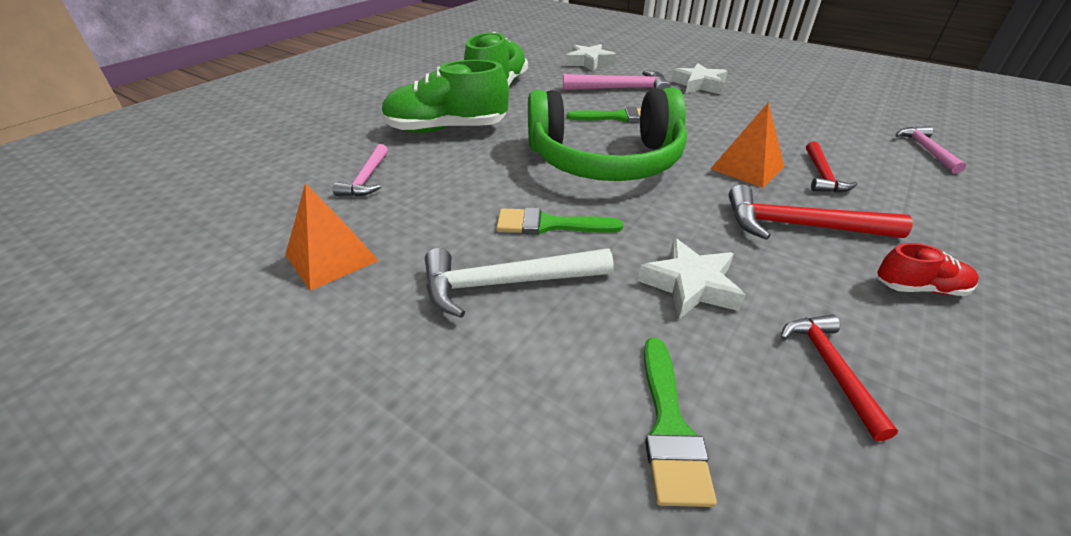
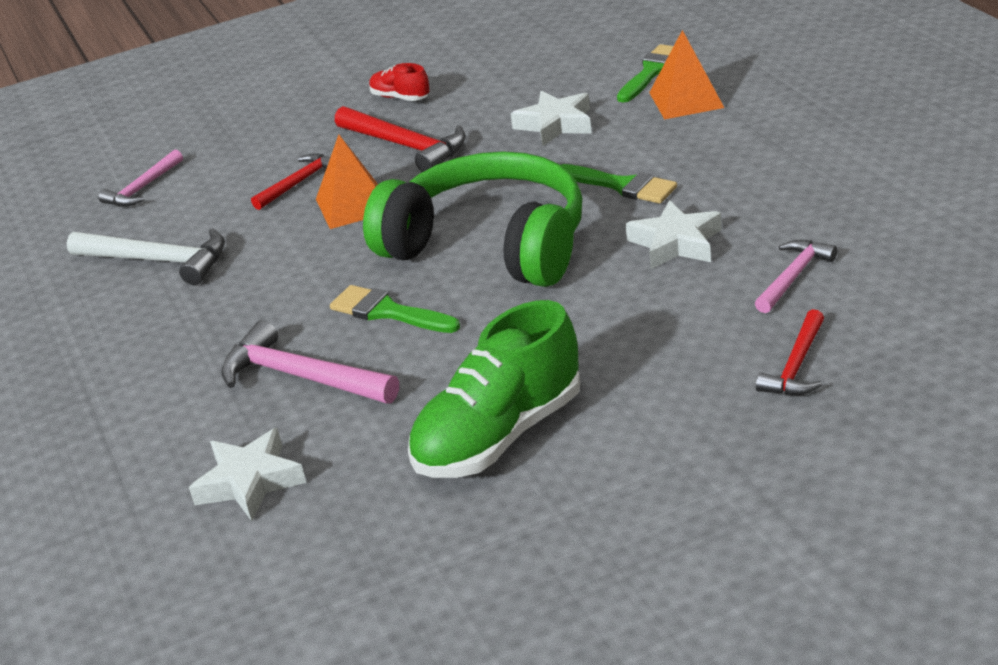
camera: 145 degrees left, 5 degrees down
orange pyramid [285,183,379,291] -> orange pyramid moved to [649,30,724,119]
green shoe [381,60,509,133] -> none
white hammer [425,248,613,318] -> white hammer moved to [67,228,225,285]
white star [671,63,728,94] -> white star moved to [626,200,722,269]
red hammer [781,314,898,441] -> red hammer moved to [756,309,824,395]

